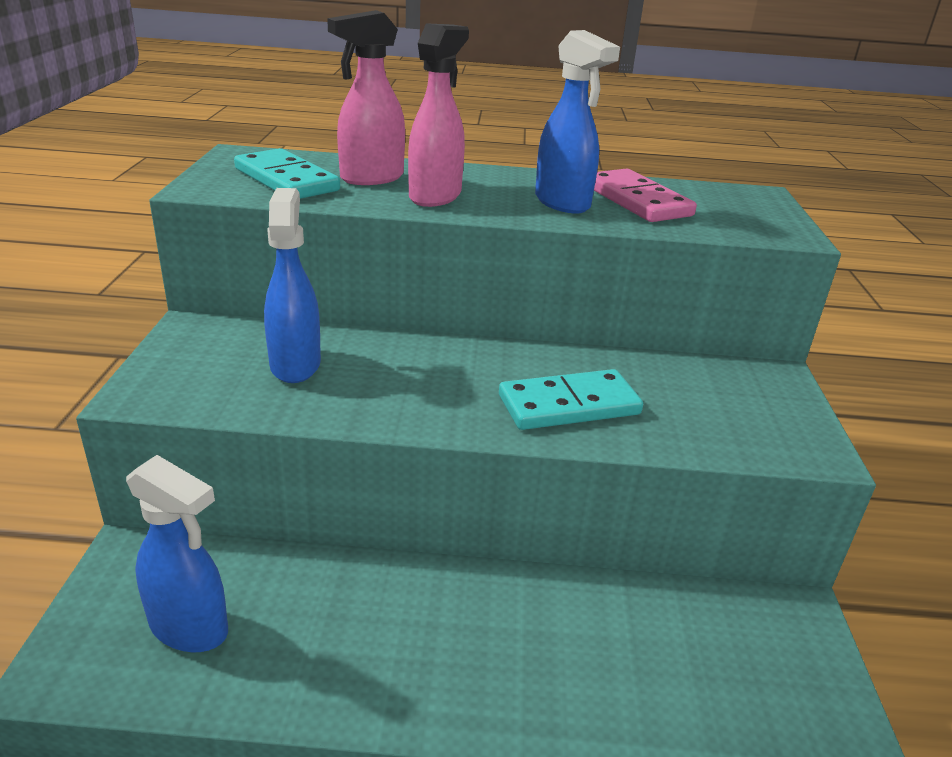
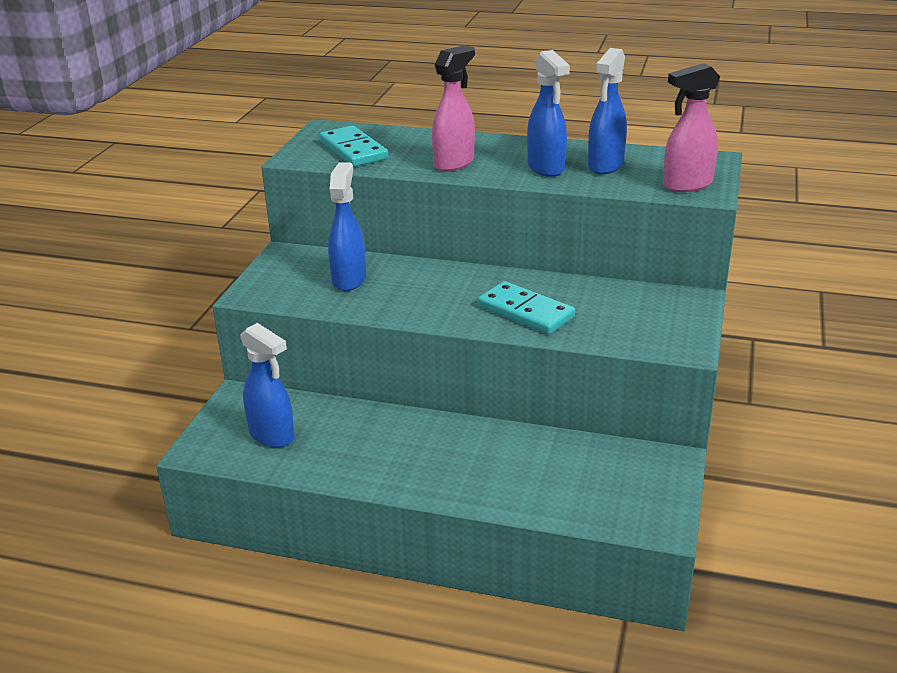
camera: 15 degrees right, 0 degrees up
pink spray bottle [327,10,405,185] -> pink spray bottle moved to [663,63,720,192]
turquoise domino [499,369,643,430] -> turquoise domino turned 45 degrees clockwise [478,281,575,334]
pink domino [594,169,697,222] -> blue spray bottle [588,48,627,174]

